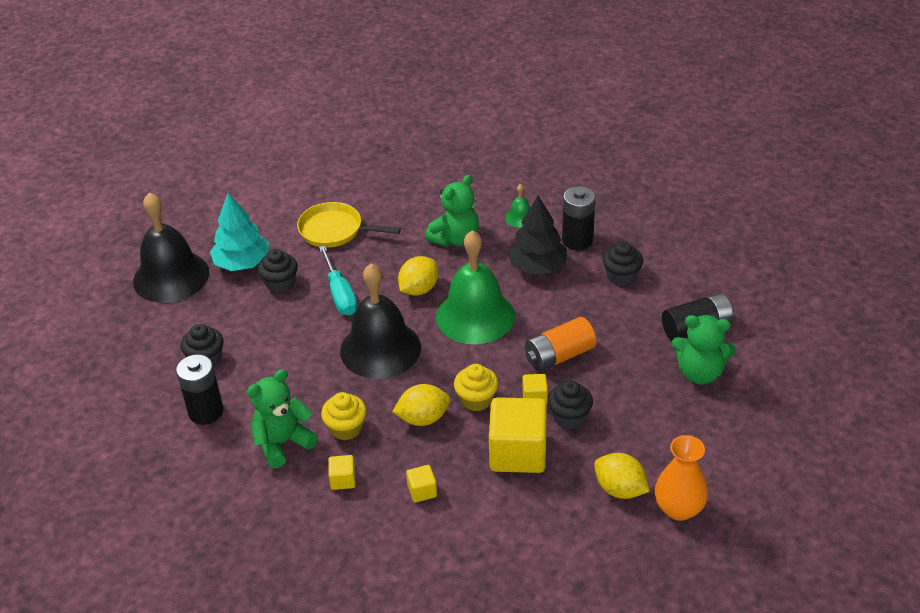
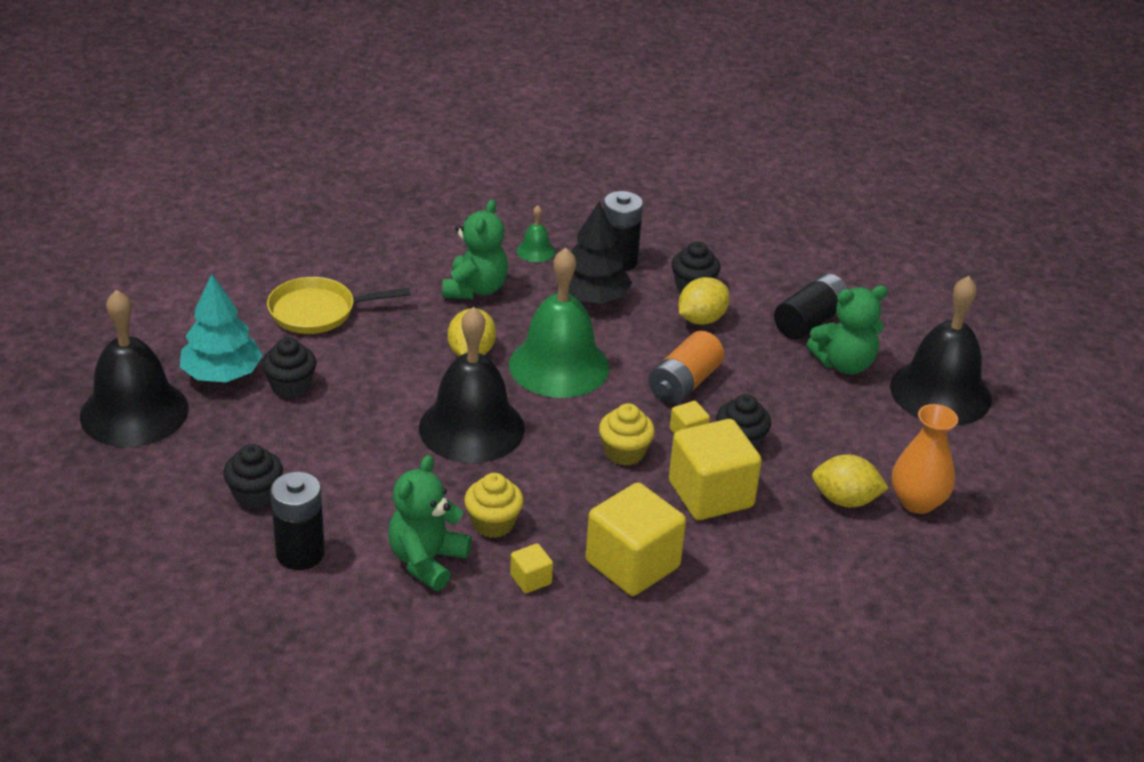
camera: 30 degrees left, 5 degrees down
turquoise screwdriver [319,245,357,315] -> none
yellow lemon [392,384,451,426] -> yellow lemon moved to [678,277,730,325]
yellow cube [406,465,437,503] -> yellow cube [586,482,686,596], size x2.24
none -> black bell [890,276,992,425]

